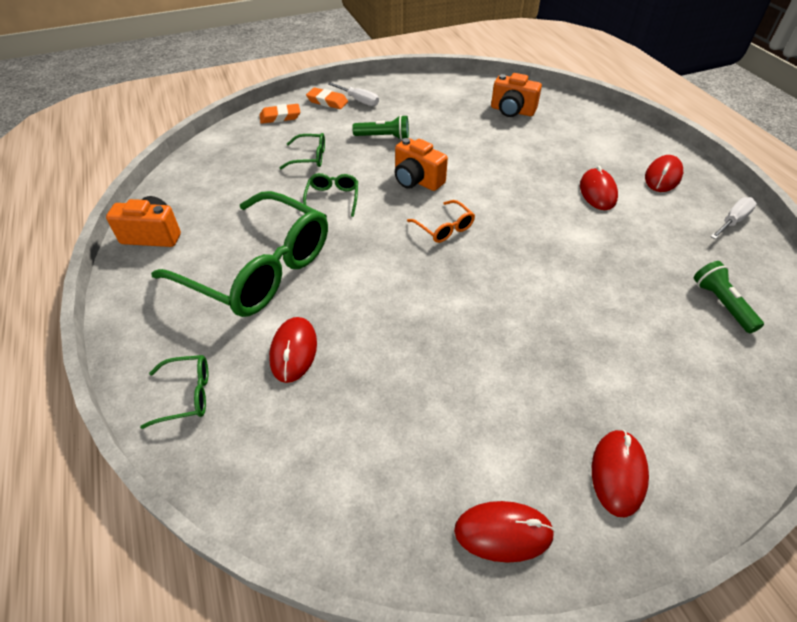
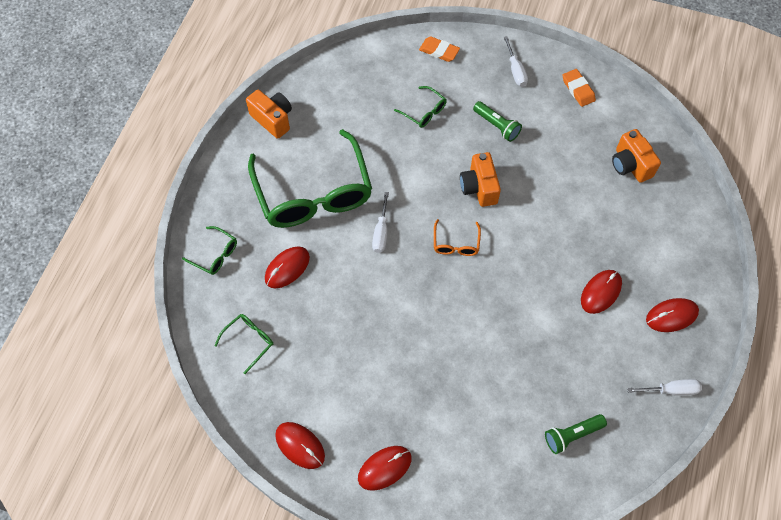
camera: 40 degrees right, 15 degrees up
green glasses [303,173,358,217] -> green glasses moved to [215,314,273,374]
orange eraser [306,87,348,109] -> orange eraser moved to [563,69,596,107]
green flashlight [694,261,764,333] -> green flashlight turned 135 degrees counterclockwise [545,414,607,454]
none -> white screwdriver [372,192,389,253]

